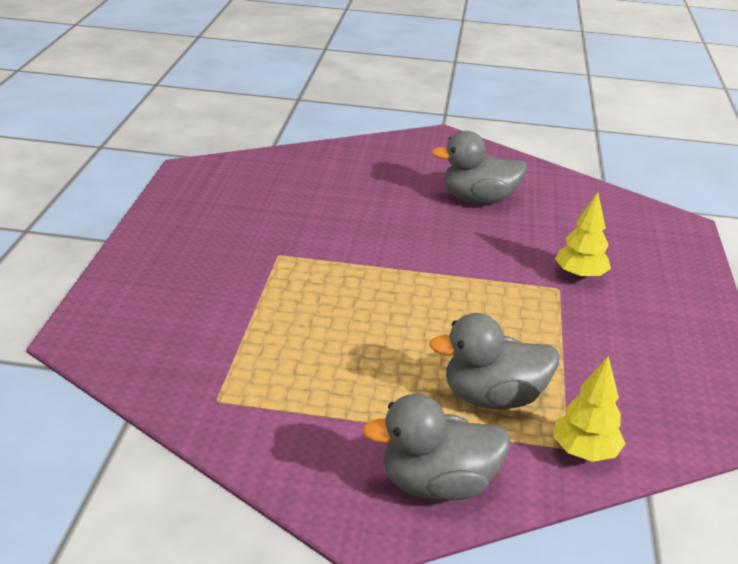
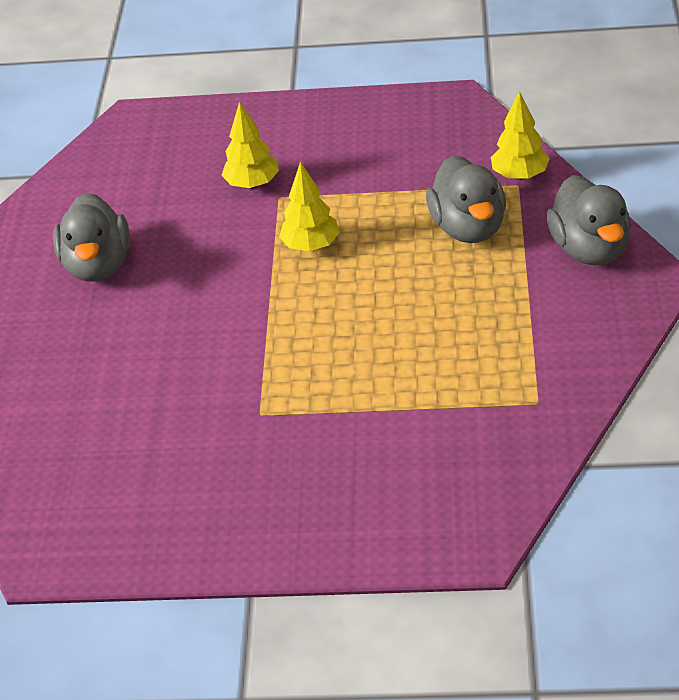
camera: 90 degrees left, 10 degrees up
none -> yellow tree [279,162,340,252]

